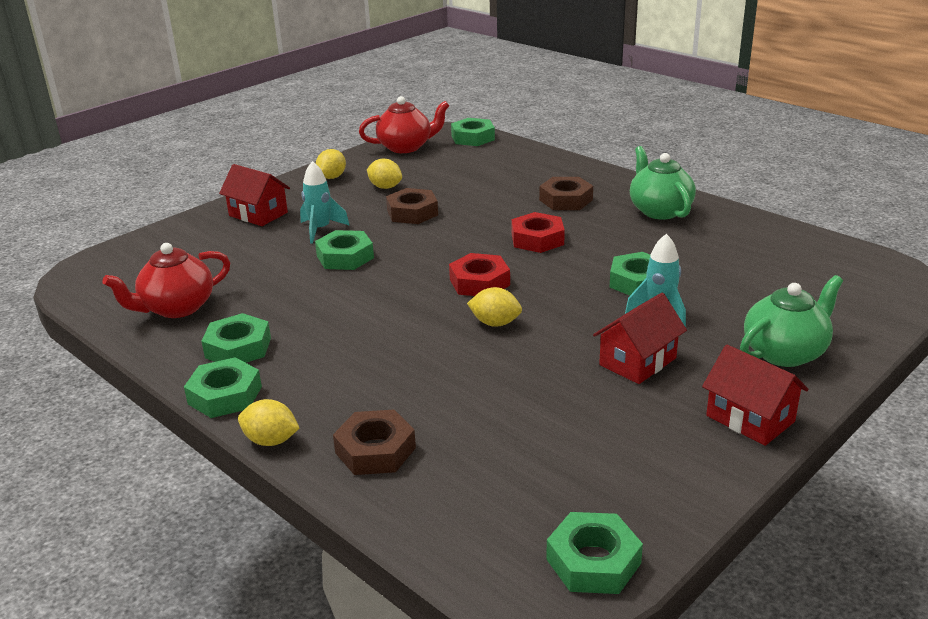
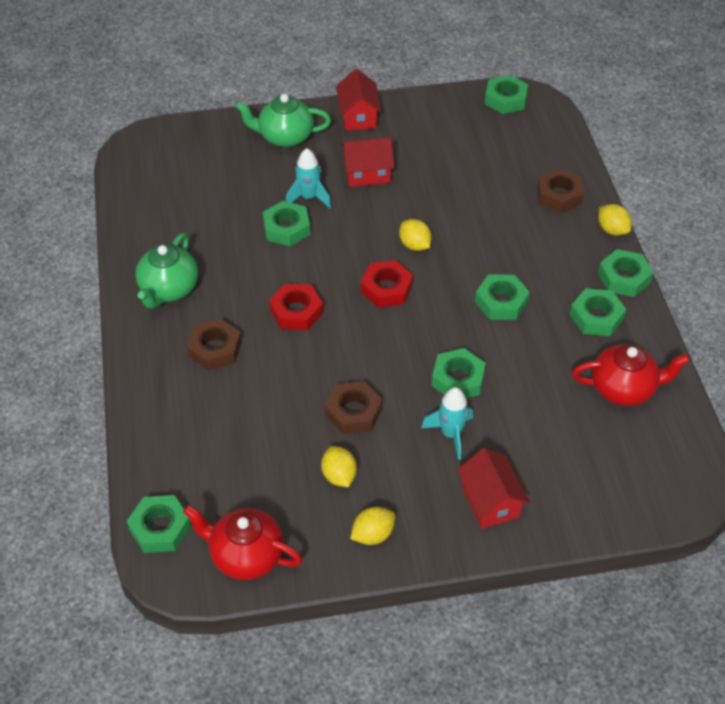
camera: 145 degrees left, 20 degrees up
none -> green nut [475,275,530,320]

